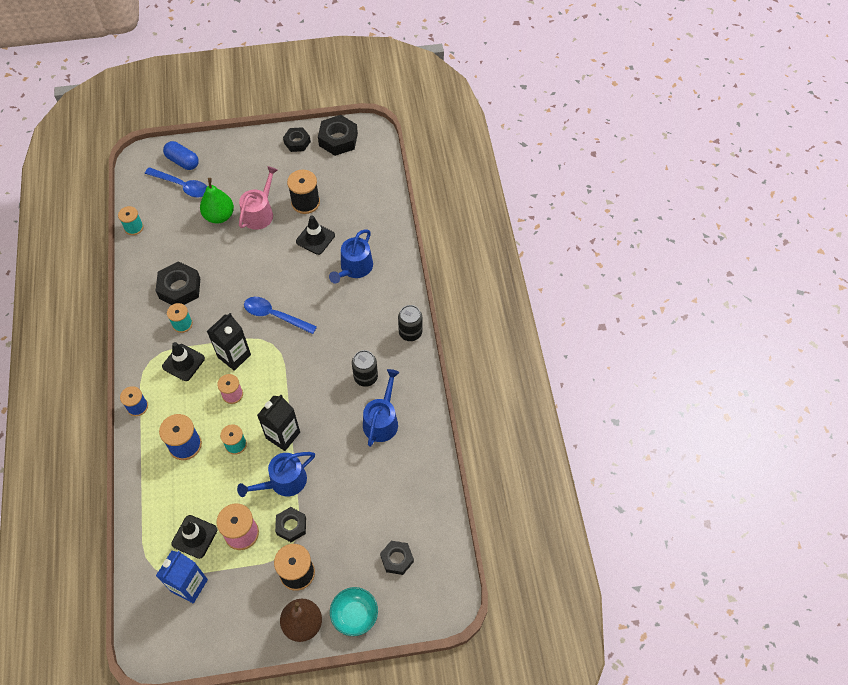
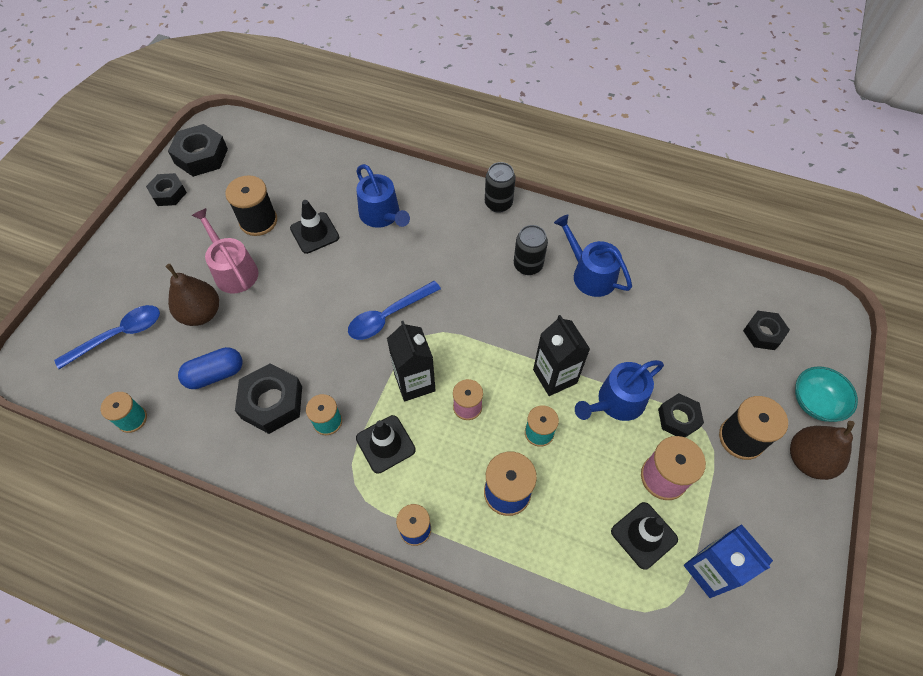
camera: 60 degrees left, 0 degrees up
blue capsule [163,141,199,170] -> blue capsule moved to [178,347,243,389]
green pear [200,178,234,224] -> brown pear [165,264,219,326]
blue watering can [237,452,315,497] -> blue watering can turned 60 degrees clockwise [575,360,664,421]

